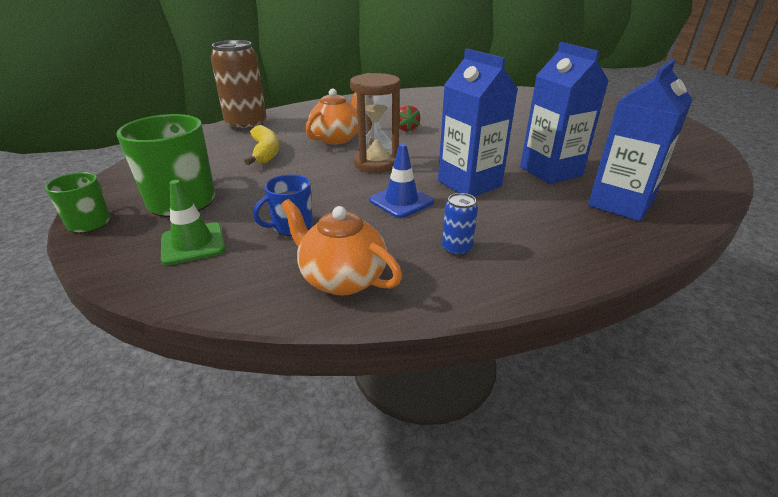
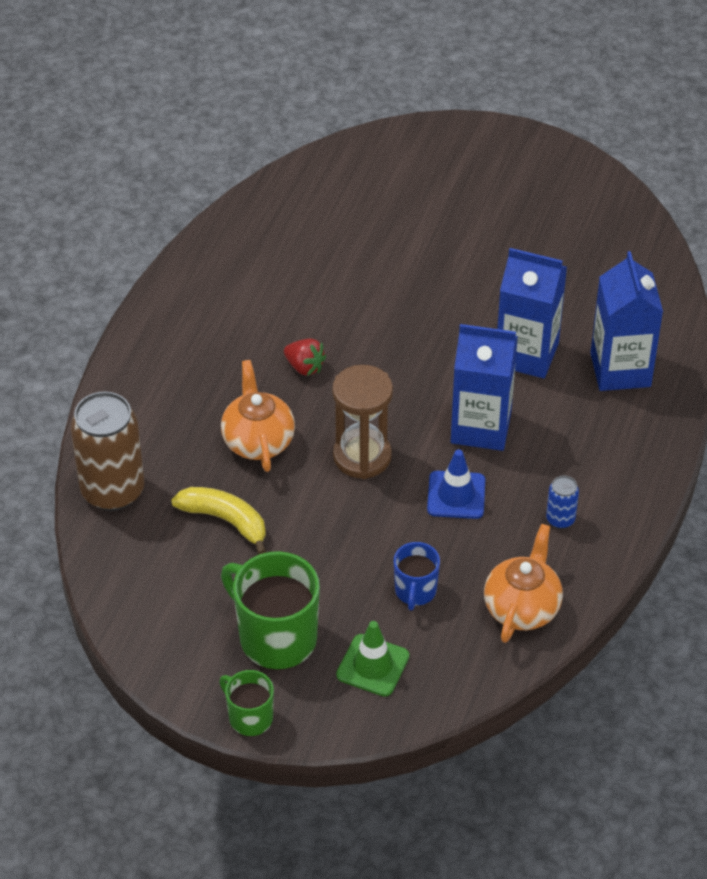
camera: 45 degrees left, 15 degrees up
orange teapot [281,199,402,295] -> orange teapot turned 120 degrees clockwise [484,524,563,643]

